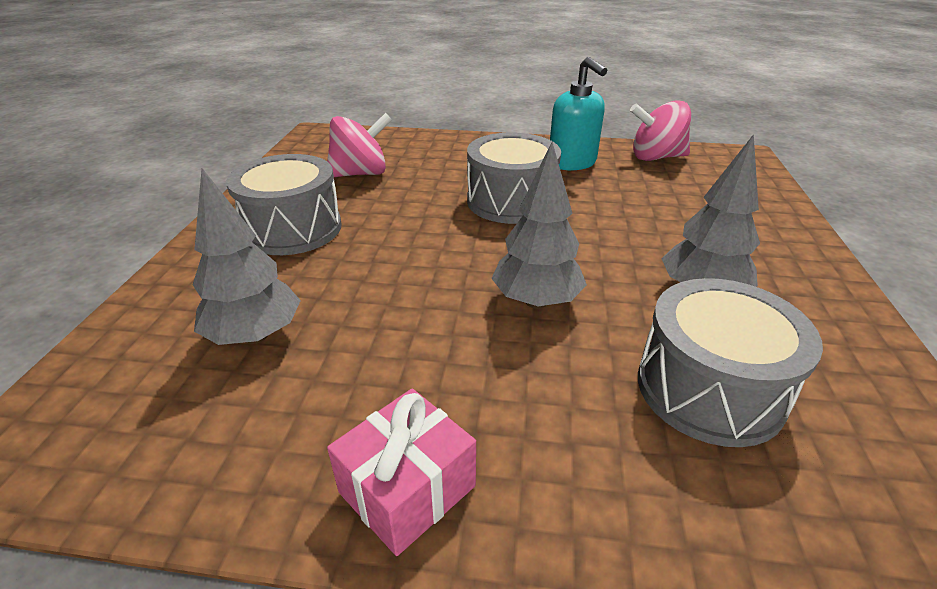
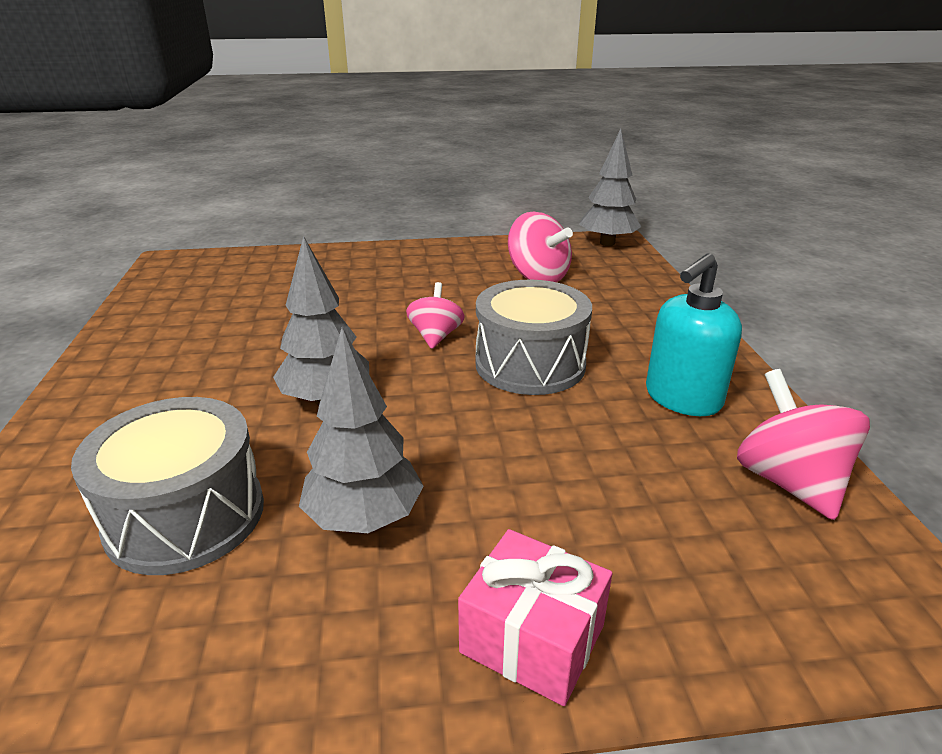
camera: 75 degrees right, 5 degrees down
grey tree [193,168,301,345] -> grey tree moved to [579,129,641,246]
grey drum [226,154,341,255] -> none
pink gift [327,388,476,556] -> pink gift moved to [458,529,612,706]
none -> pink spinning top [406,282,465,349]

